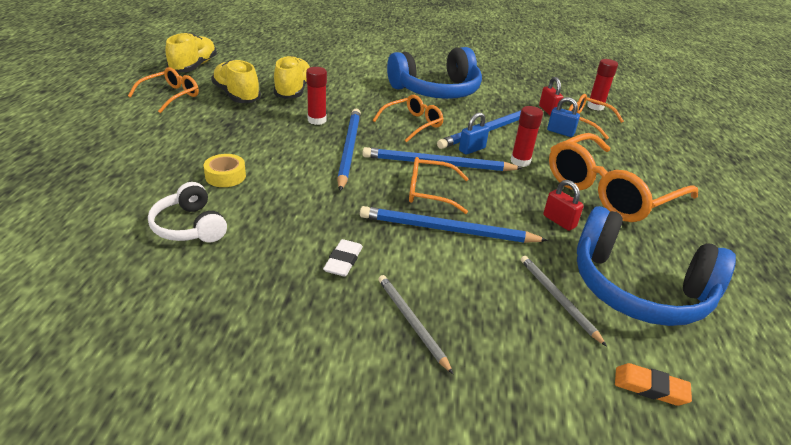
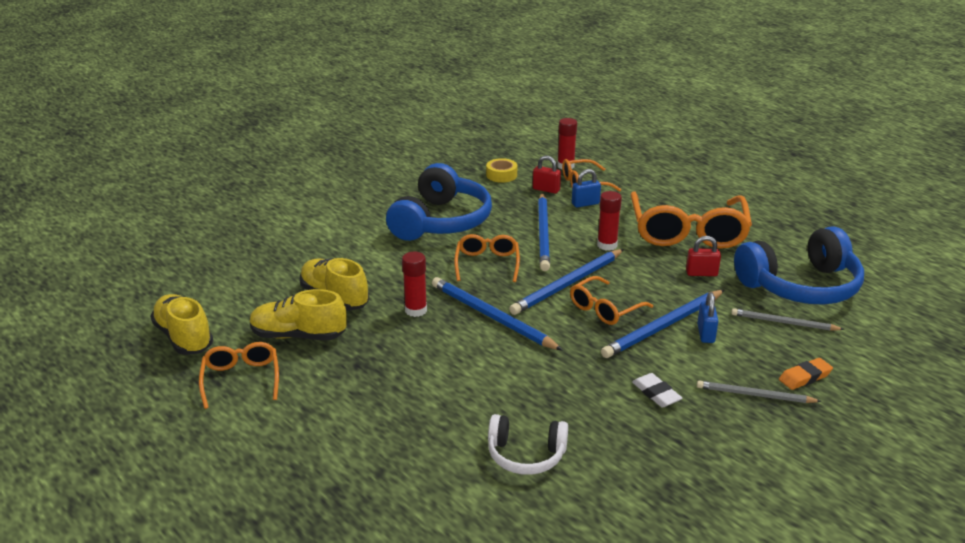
camera: 45 degrees left, 5 degrees down
yellow tape [204,154,246,187] -> yellow tape moved to [486,158,517,183]
blue padlock [459,112,489,155] -> blue padlock moved to [697,292,718,343]
orange eraser [615,363,692,406] -> orange eraser moved to [779,358,833,390]

